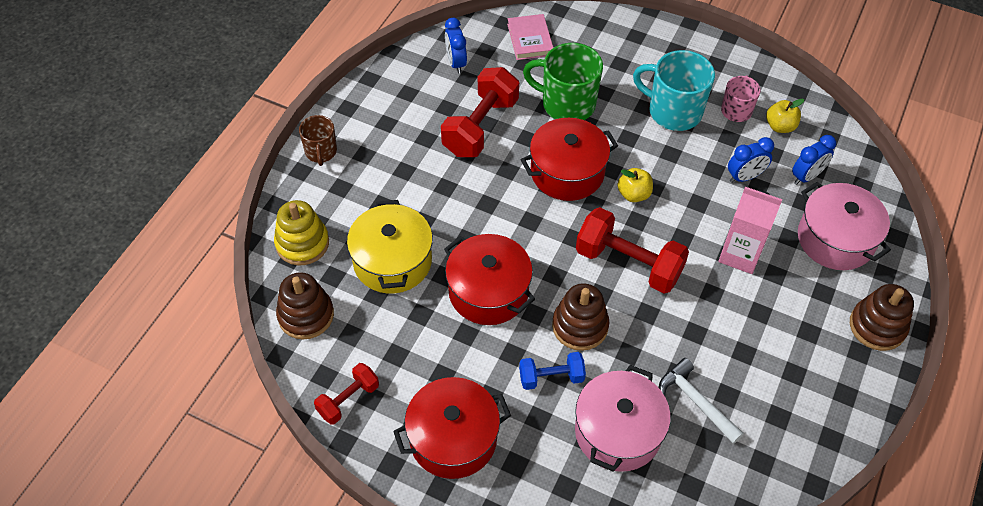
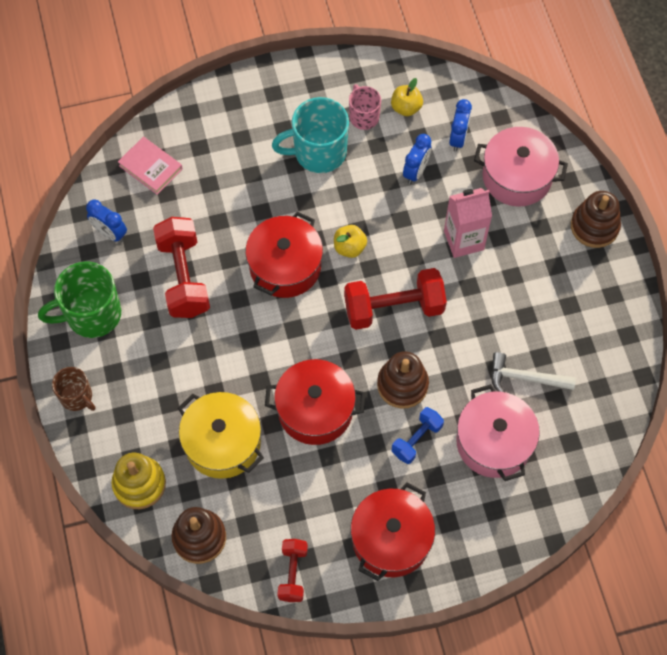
camera: 40 degrees left, 10 degrees up
green mug [523,43,603,120] -> green mug moved to [38,262,121,338]

